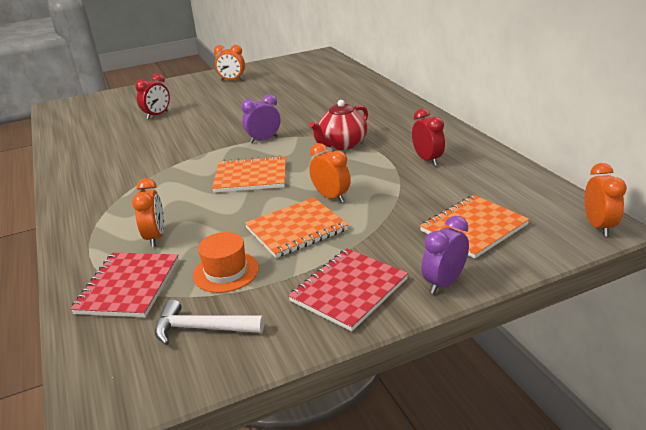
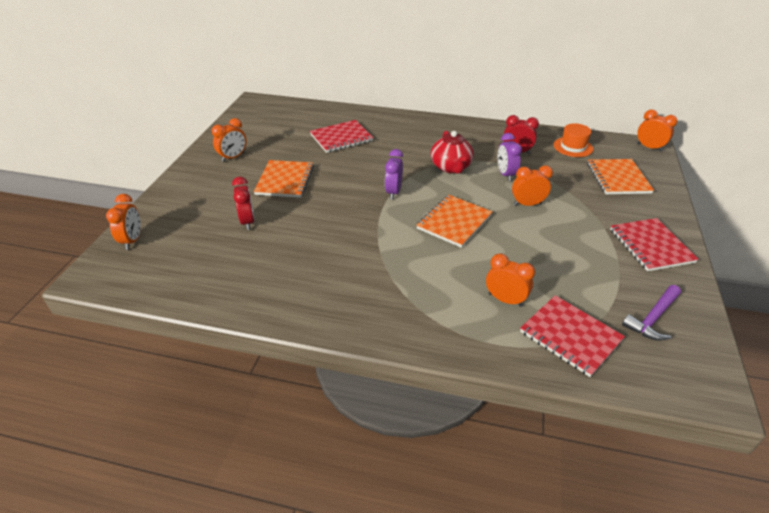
camera: 55 degrees left, 10 degrees up
white hammer [155,299,264,345] -> purple hammer [622,285,681,341]
orange hat [193,232,259,293] -> orange hat moved to [554,123,593,157]
orange notebook [245,198,348,258] -> orange notebook moved to [253,160,314,198]
purple clock [421,216,469,294] -> purple clock moved to [497,133,522,181]
none -> orange clock [106,194,141,250]
none -> red notebook [310,120,373,153]

